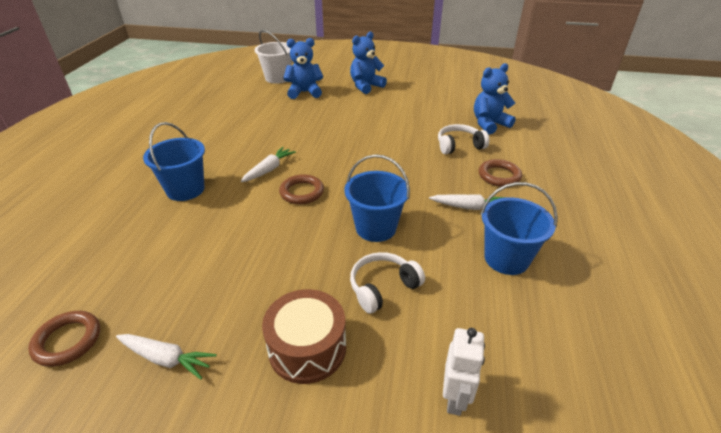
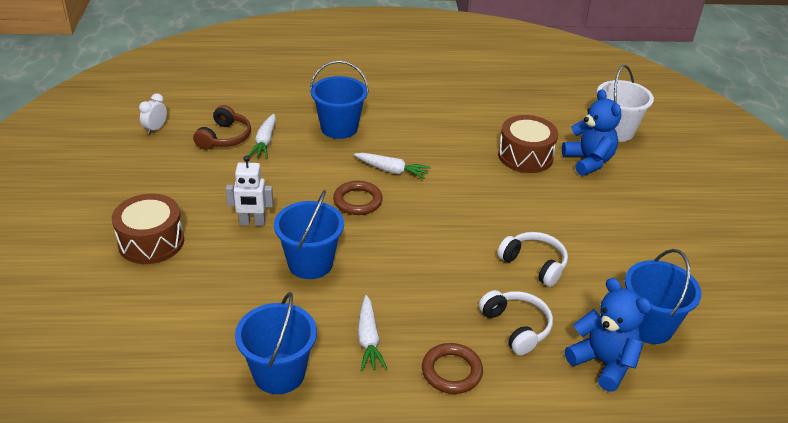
camera: 75 degrees right, 0 degrees up
brown ring [28,311,100,367] -> white clock [139,93,167,135]
white carrot [116,334,217,380] -> white carrot moved to [248,114,276,158]
blue teddy bear [350,32,387,94] -> none
white headphones [350,252,425,314] -> white headphones moved to [497,232,568,287]
white robot [443,328,485,416] -> white robot moved to [226,155,273,226]
none -> brown headphones [193,105,251,150]
none -> brown drum [498,115,558,173]
none -> blue bucket [625,249,701,344]

